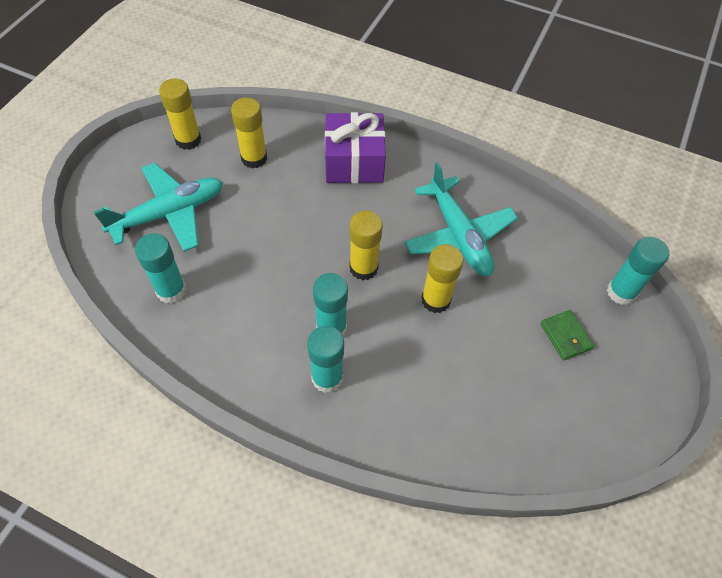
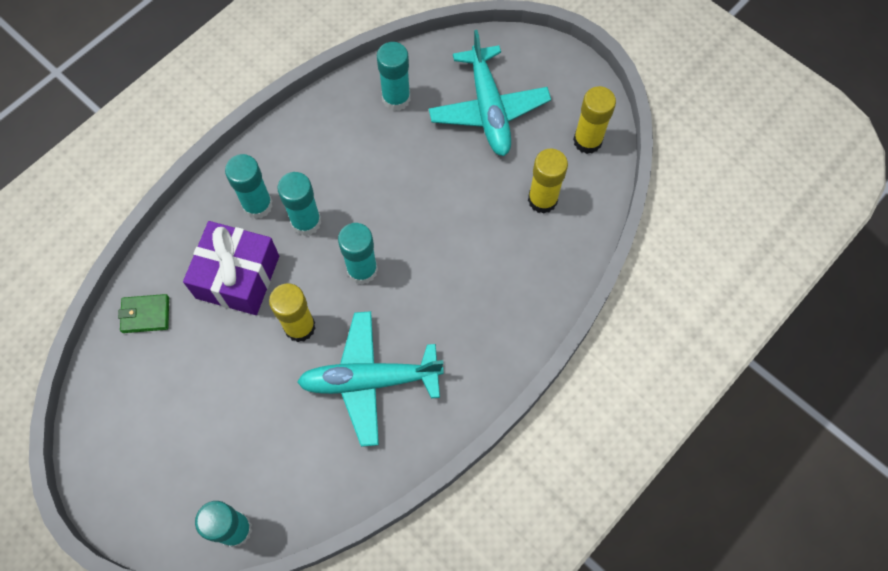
camera: 110 degrees right, 10 degrees up
purple gift [325,112,386,183] -> purple gift moved to [183,221,279,315]
yellow glue stick [349,211,383,280] -> turquoise glue stick [338,223,378,284]
green wallet [540,310,594,360] -> green wallet moved to [118,294,169,333]

